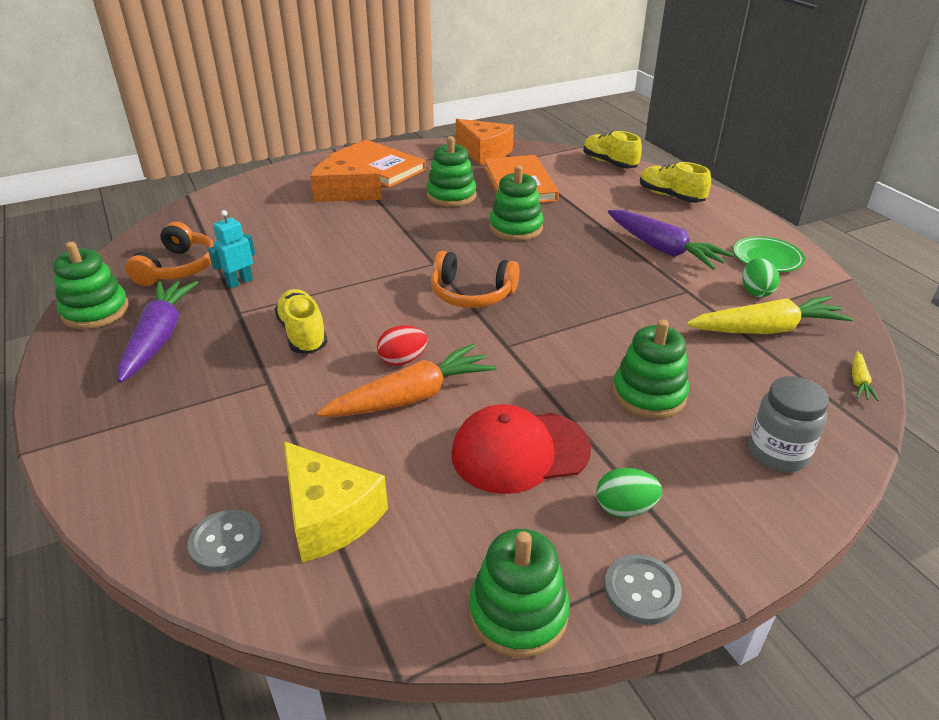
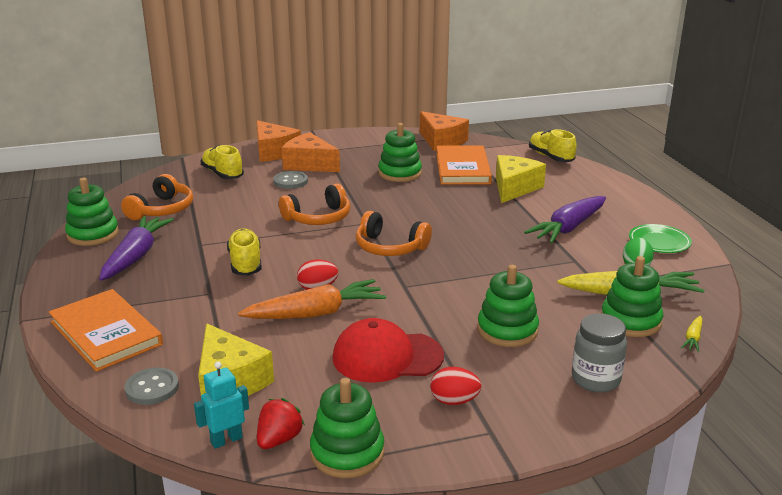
camera: 10 degrees right, 10 degrees down
turquoise robot [208,210,255,288] -> turquoise robot moved to [194,361,249,449]
orange book [328,139,426,188] -> orange book moved to [49,289,163,372]
green stacking toy [489,165,543,241] -> green stacking toy moved to [601,256,663,337]
green egg [596,468,662,518] -> red egg [431,367,482,405]
grey button [604,554,682,625] -> grey button moved to [273,171,308,189]
purple carrot [608,210,734,270] -> purple carrot turned 75 degrees clockwise [524,196,606,243]
yellow shoe [640,162,711,203] -> yellow shoe moved to [201,145,244,179]
none -> orange cheese [256,120,301,162]
none -> red strawberry [257,398,305,449]
none -> orange headphones [279,183,350,225]
none -> yellow cheese [496,155,546,203]

